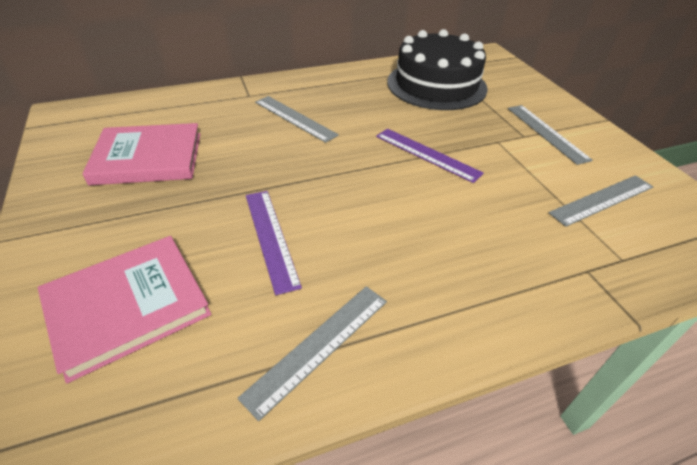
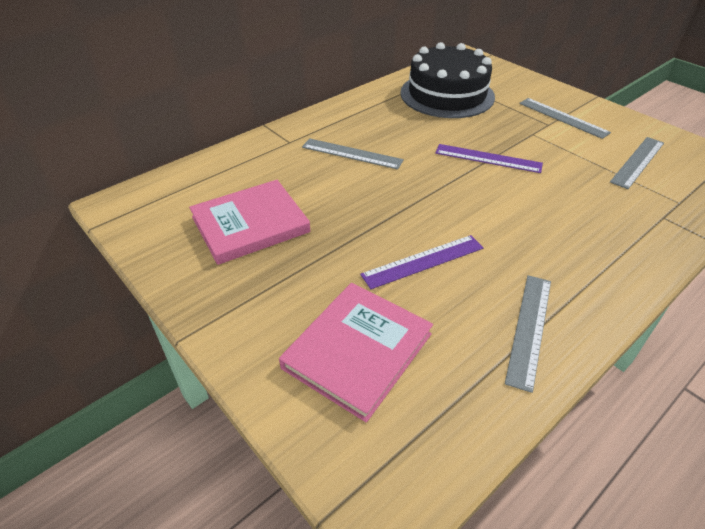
camera: 20 degrees left, 0 degrees up
purple ruler [246,191,302,295] -> purple ruler turned 75 degrees counterclockwise [360,235,483,289]

